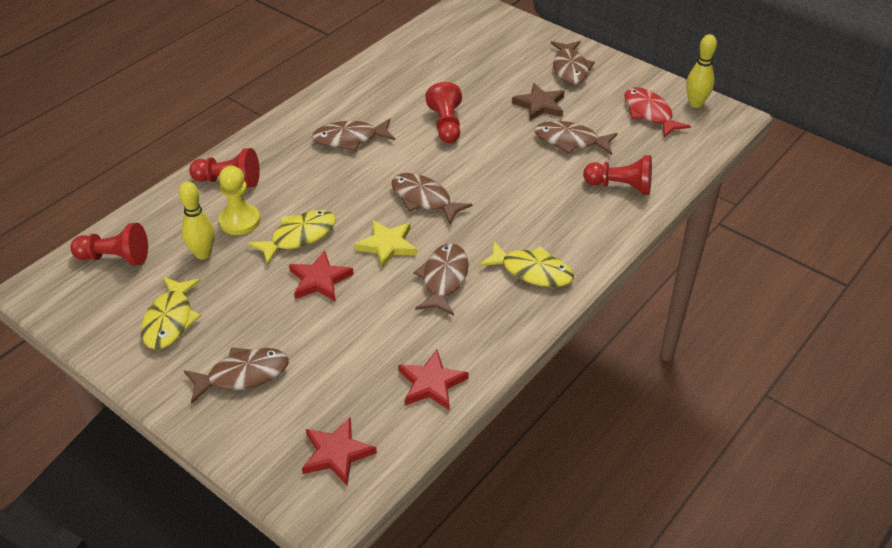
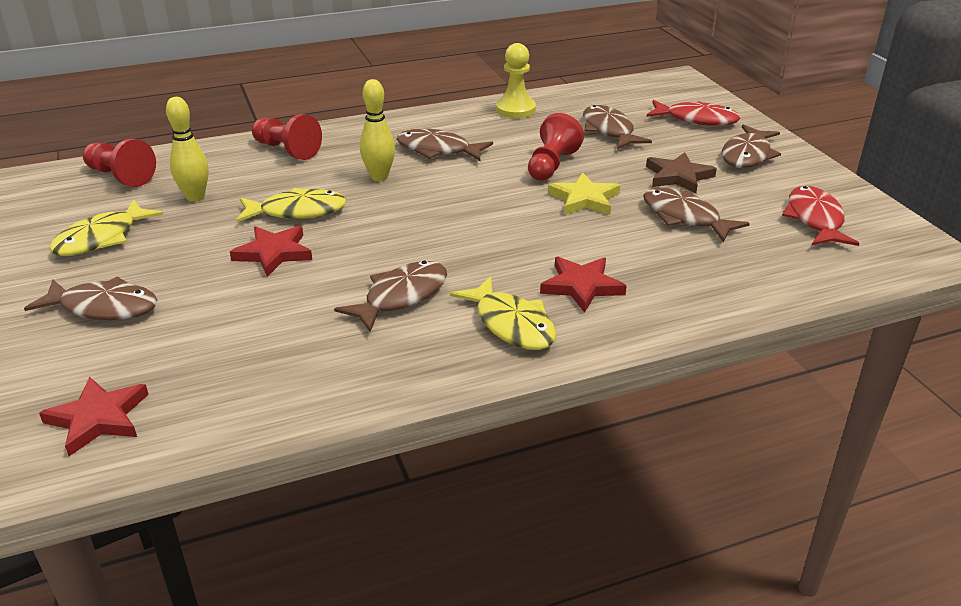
camera: 30 degrees right, 10 degrees down
yellow pawn [219,166,260,235] -> yellow pawn moved to [496,43,536,118]
yellow star [354,220,417,269] -> yellow star moved to [548,172,620,215]
brown fish [392,173,473,224] -> brown fish moved to [583,105,652,149]
red star [398,350,469,410] -> red star moved to [540,257,627,313]
red pawn [583,155,652,195] -> none
yellow bowling pin [686,34,717,108] -> yellow bowling pin moved to [360,79,395,181]
none -> red fish [646,100,740,126]

